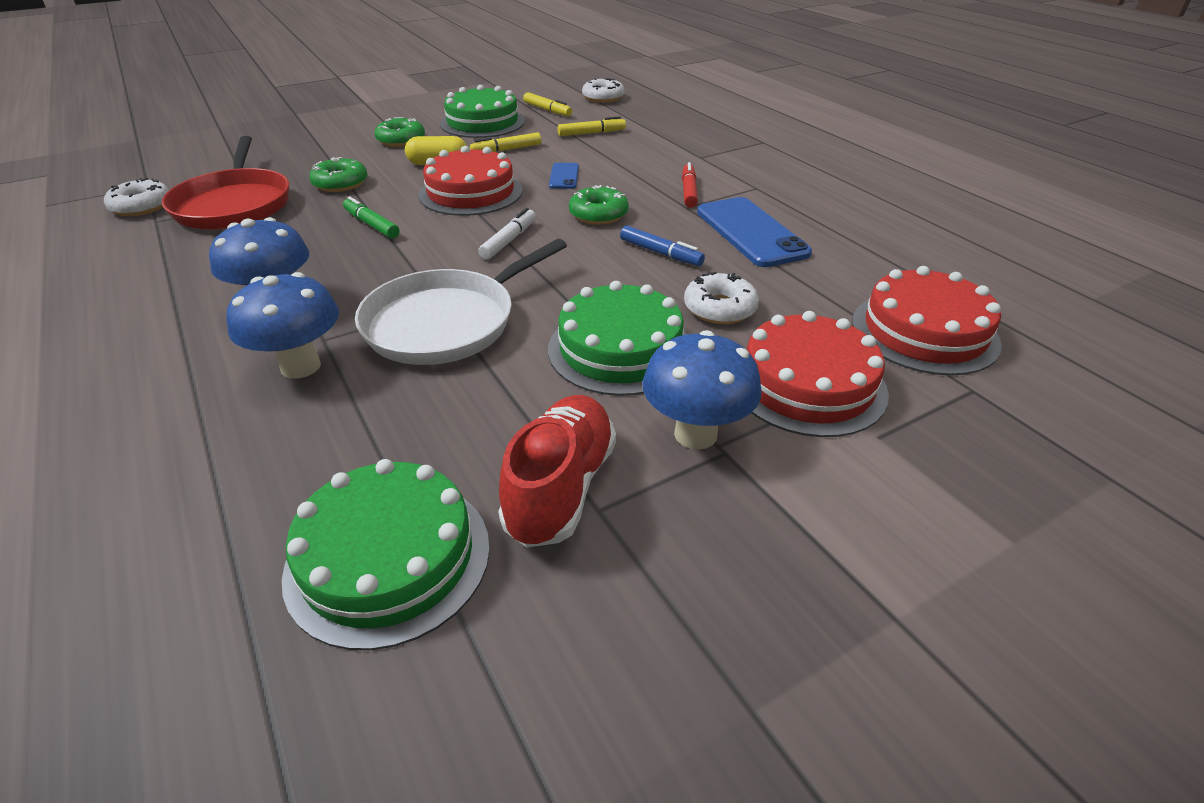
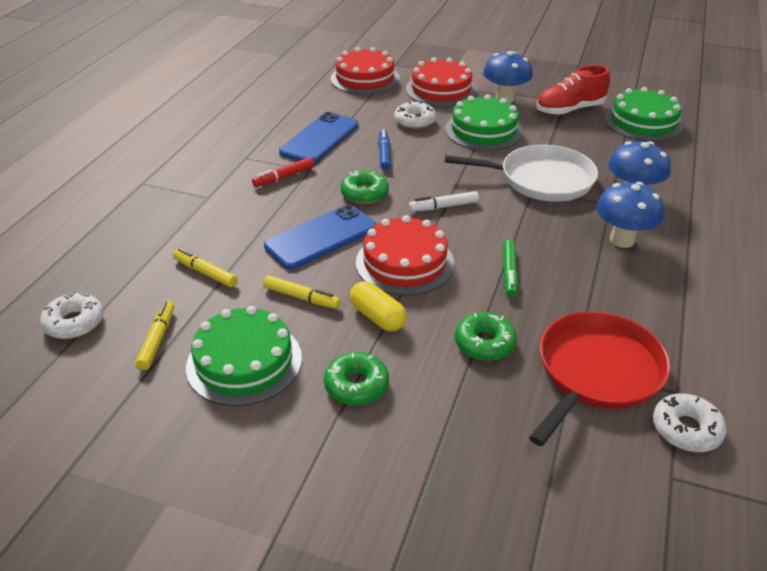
camera: 130 degrees left, 0 degrees up
blue phone [549,163,579,189] -> blue phone [264,204,377,269], size x1.98

